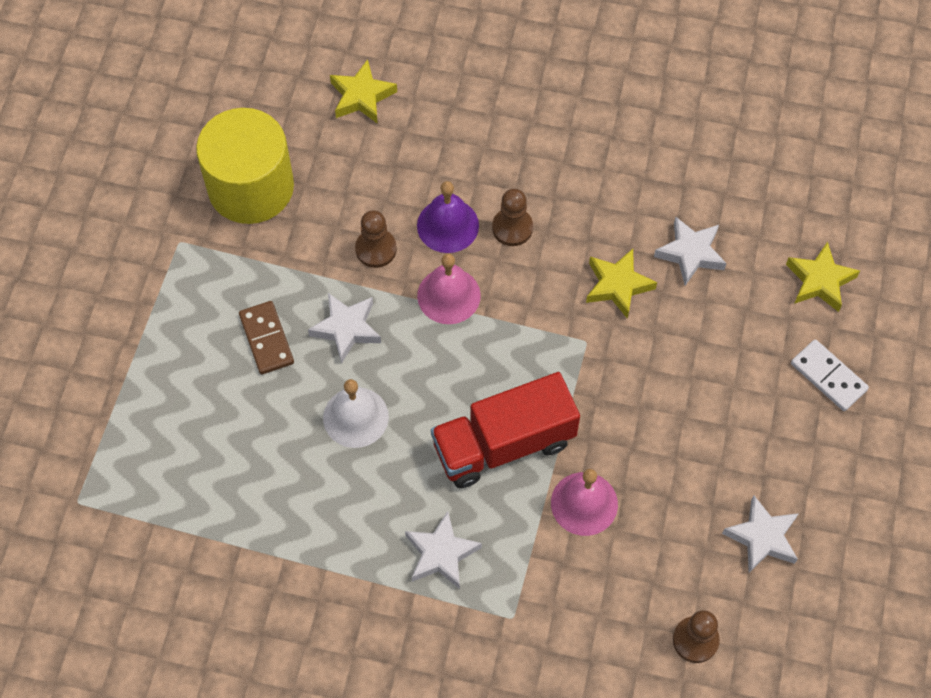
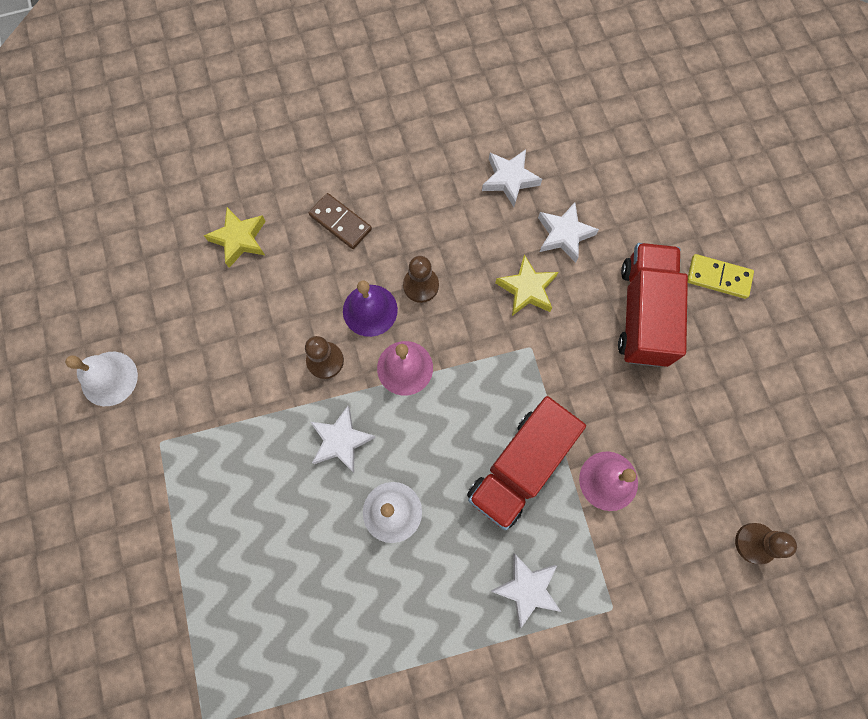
camera: 30 degrees left, 10 degrees up
yellow cylinder [196,108,294,224] -> none
brown domino [239,301,294,375] -> brown domino moved to [309,193,372,249]
white star [722,496,799,573] -> white star moved to [482,149,542,207]
yellow star [786,242,860,312] -> none
white domino [791,339,869,411] -> yellow domino [688,254,754,299]
none -> white bell [65,352,138,406]
none -> red truck [618,243,688,367]

